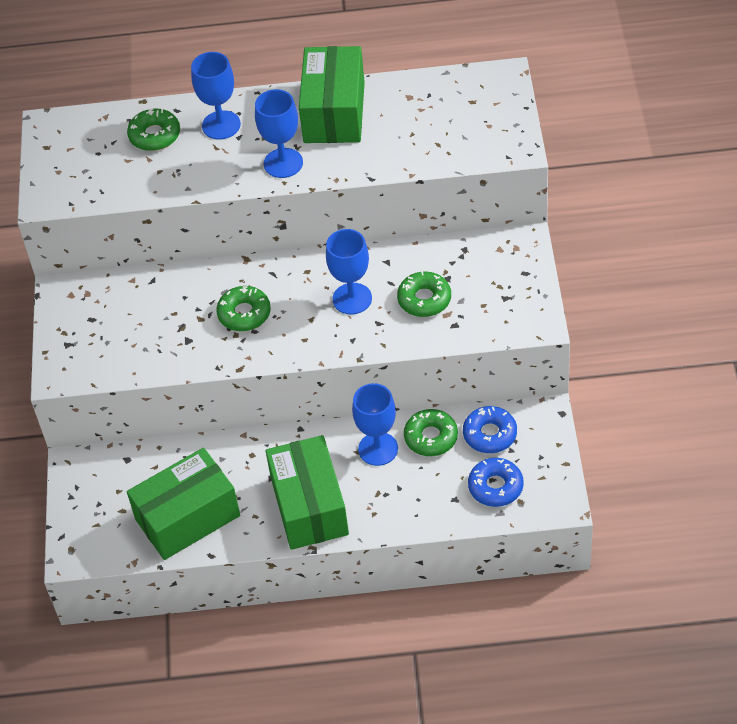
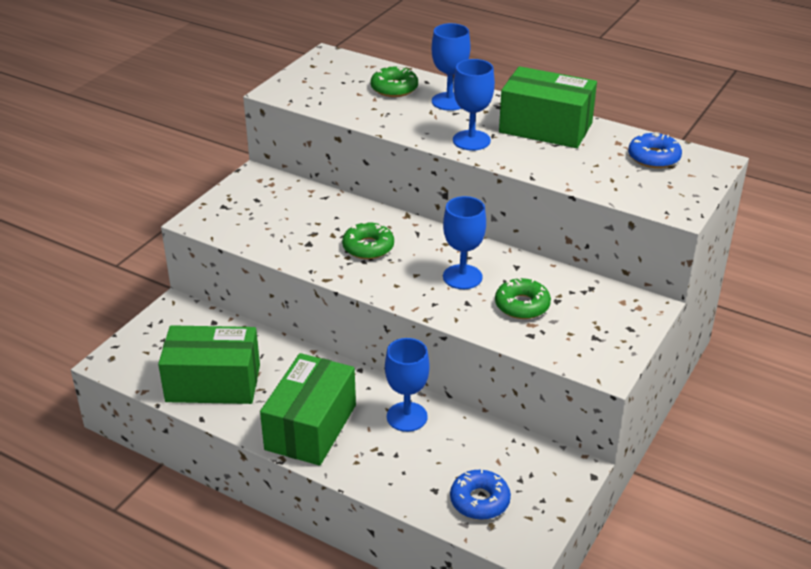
camera: 30 degrees right, 15 degrees down
green box [299,46,365,143] -> green box turned 75 degrees clockwise [499,66,597,148]
green donut [404,409,458,456] -> none
blue donut [463,406,517,453] -> blue donut moved to [628,132,682,168]

